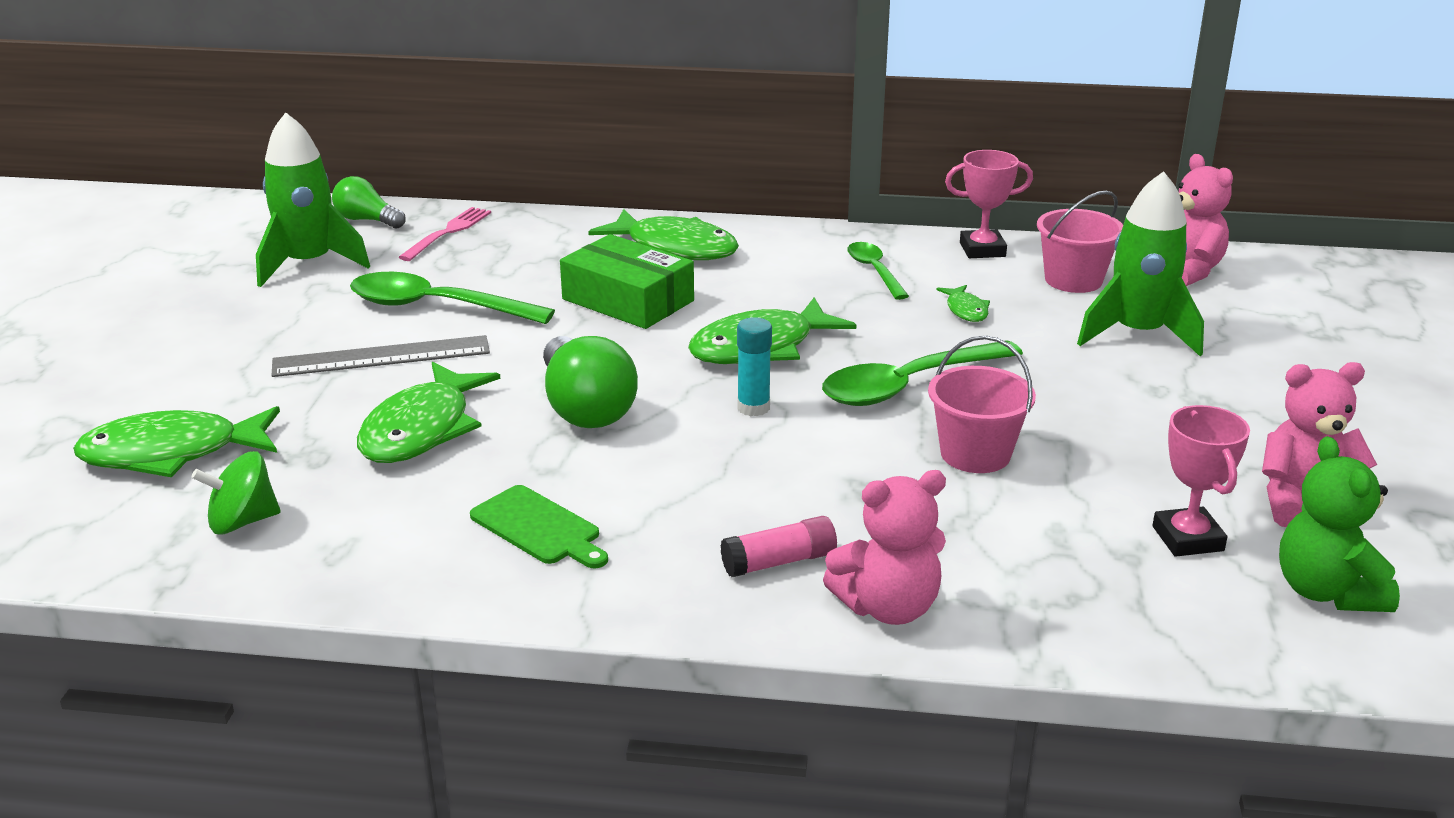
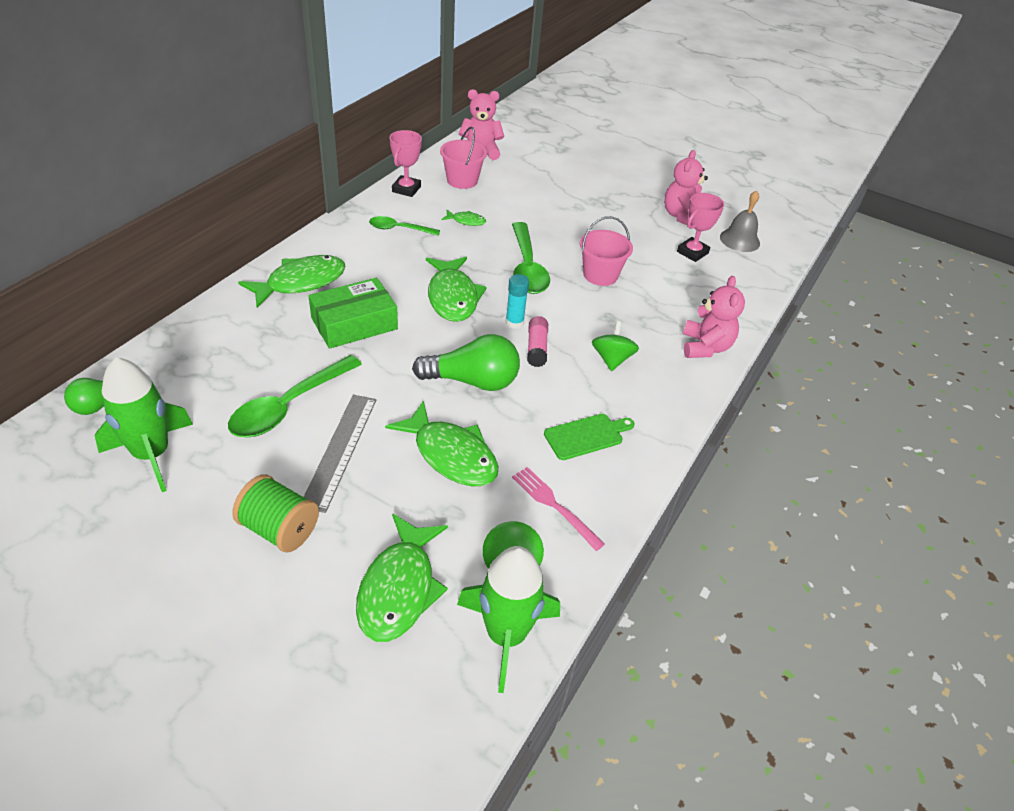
camera: 70 degrees left, 15 degrees up
pink fork [399,207,491,261] -> pink fork moved to [512,467,605,551]
pink glue stick [720,516,837,577] -> pink glue stick moved to [527,316,548,367]
green rocket [1077,171,1204,356] -> green rocket moved to [457,546,560,693]
pink trophy [1152,405,1250,557] -> pink trophy turned 60 degrees counterclockwise [677,193,724,262]
green teddy bear [1279,436,1400,612] -> grey bell [720,190,760,252]
none -> green spool [232,474,319,553]
none -> green spinning top [592,321,639,371]

